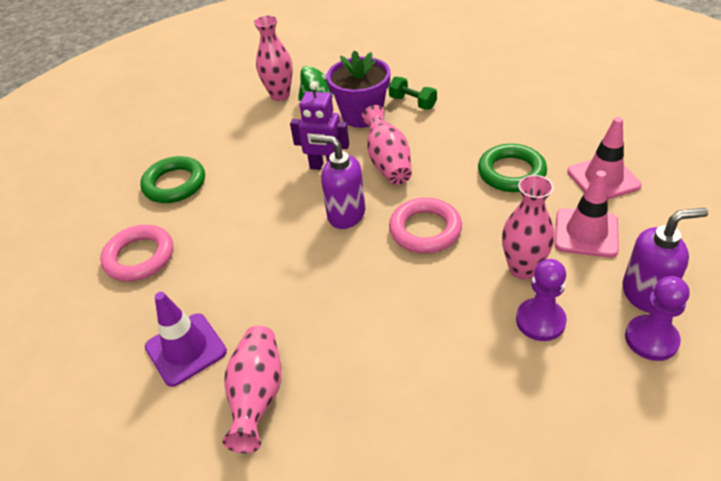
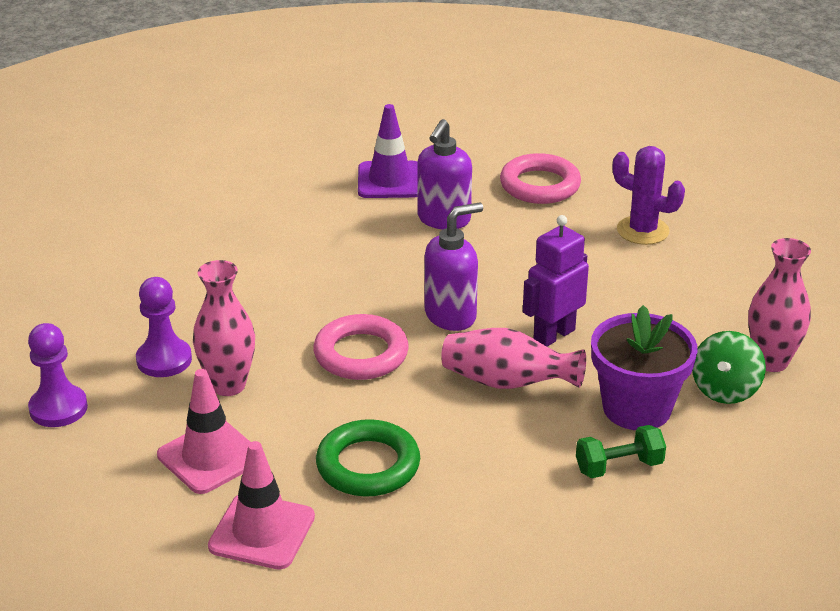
camera: 120 degrees right, 10 degrees down
green ring [140,156,205,203] -> purple cactus [613,146,685,245]
pink vase [223,326,281,453] -> none
purple soap dispenser [622,208,708,313] -> purple soap dispenser moved to [417,119,472,229]

